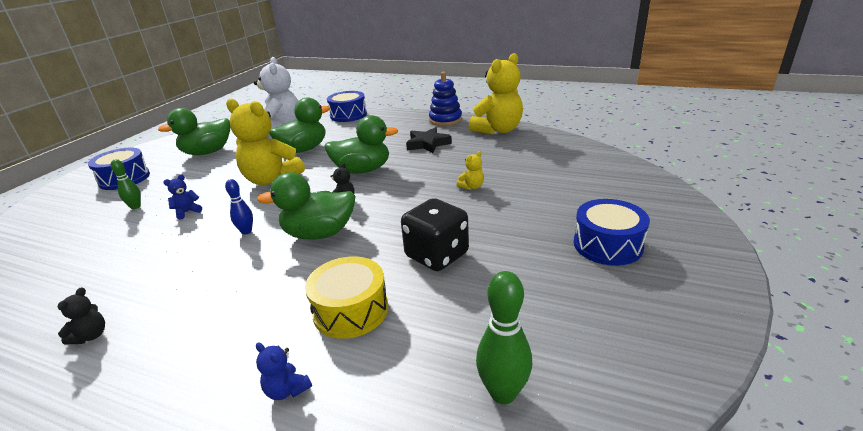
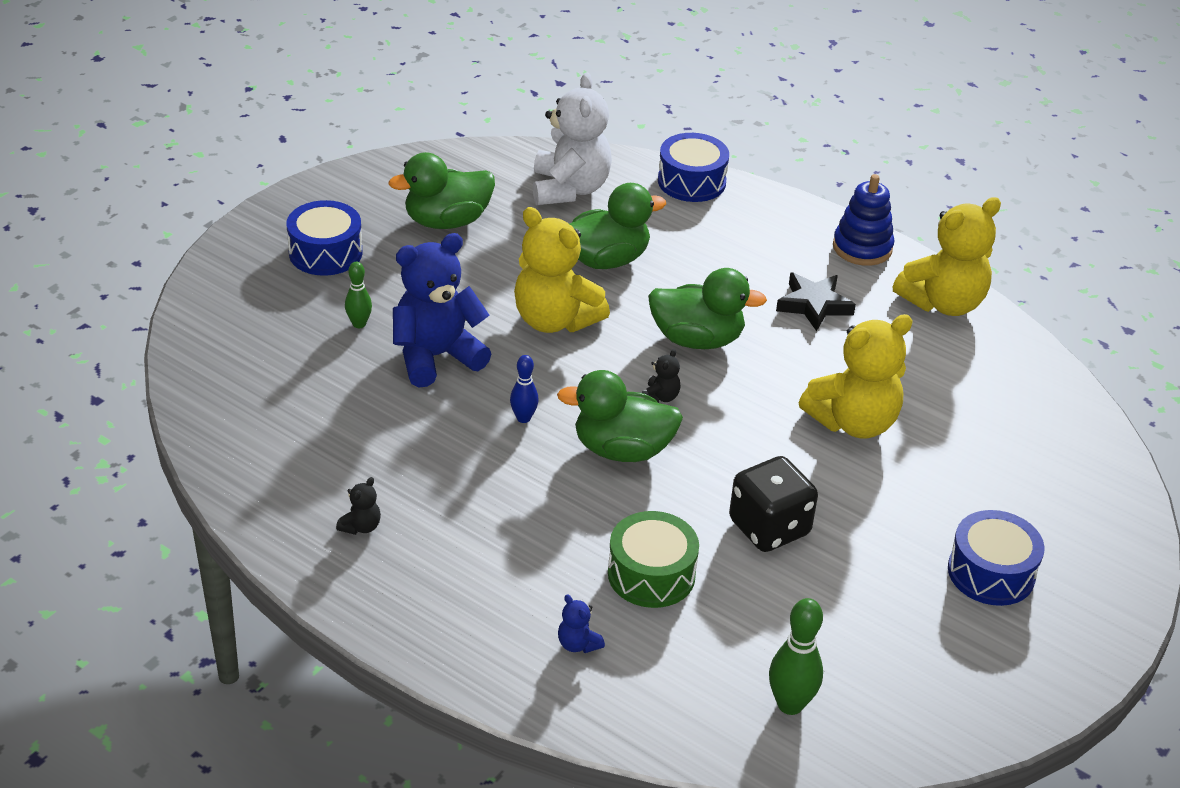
camera: 10 degrees right, 10 degrees up
blue teddy bear [163,174,202,220] -> blue teddy bear [393,233,491,387], size x2.43
yellow drum [305,256,388,339] -> green drum [608,511,699,608]
yellow teddy bear [457,151,484,190] -> yellow teddy bear [799,314,913,438], size x2.43

